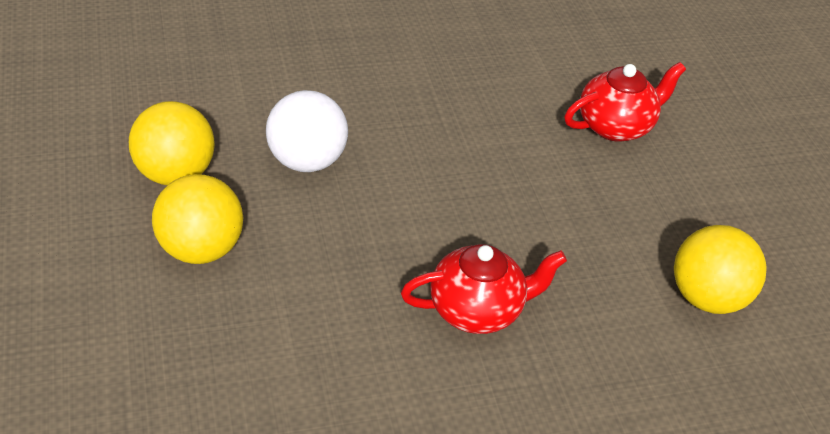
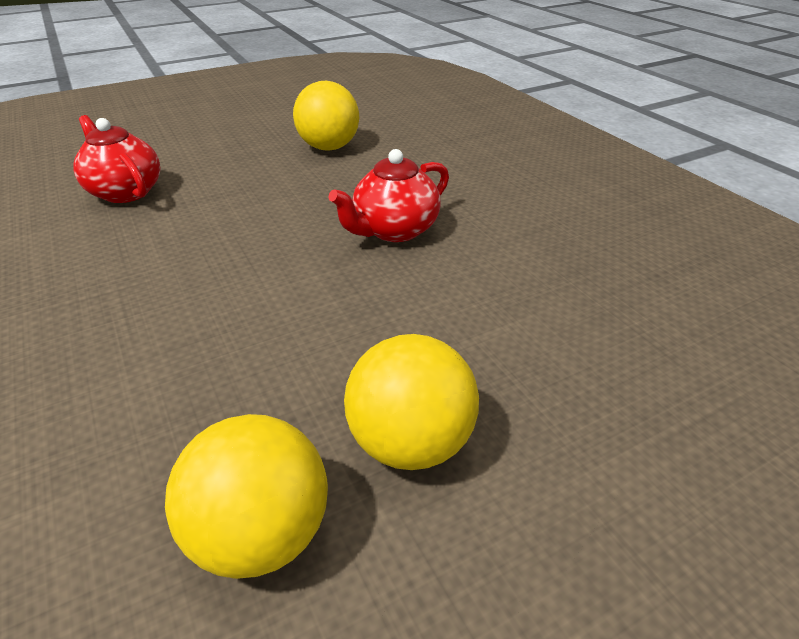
camera: 100 degrees left, 5 degrees down
white ball [266,90,348,172] -> none
red teapot [401,244,567,334] -> red teapot turned 105 degrees counterclockwise [329,149,449,242]

